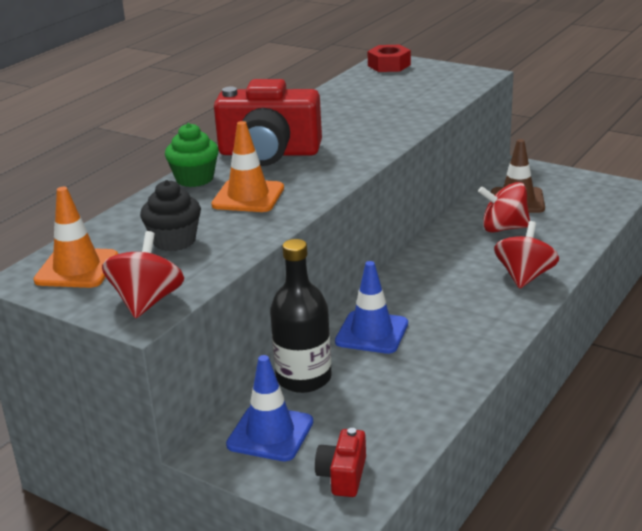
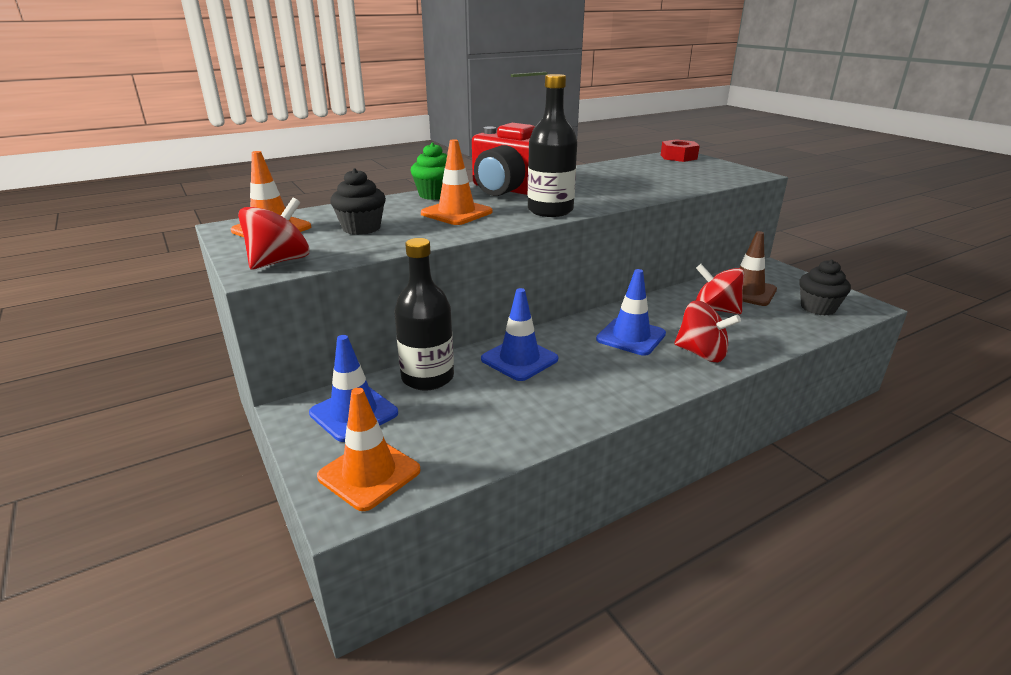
camera: 25 degrees right, 0 degrees up
red camera [315,428,366,497] -> orange traffic cone [317,388,421,511]
red spinning top [494,221,559,289] -> red spinning top turned 75 degrees clockwise [674,300,741,362]
none -> black bottle [528,74,577,217]
none -> blue traffic cone [596,269,666,356]
none -> black cupcake [799,260,851,315]

